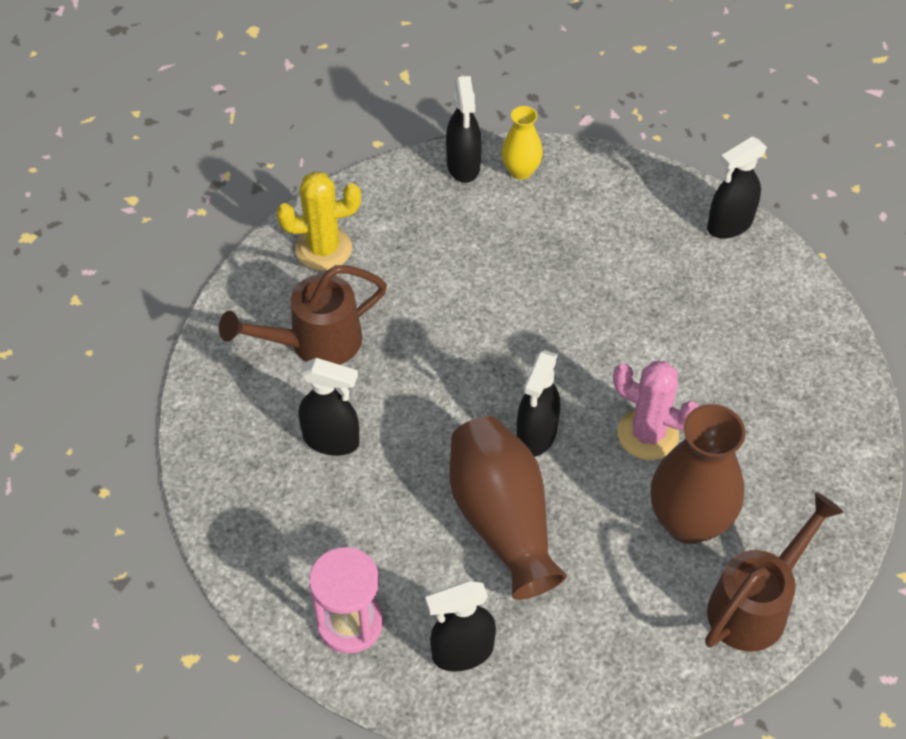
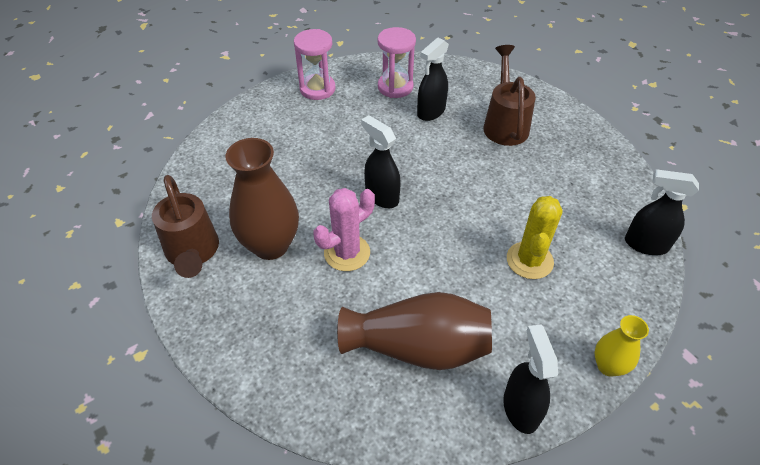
camera: 115 degrees right, 5 degrees down
yellow cactus [277,171,361,271] -> yellow cactus moved to [507,196,563,279]
black spray bottle [425,580,496,672] -> none
brown vase [450,416,567,600] -> brown vase moved to [337,292,492,370]
yellow vase [501,106,543,180] -> yellow vase moved to [595,315,649,377]
none -> pink hourglass [378,27,416,98]

